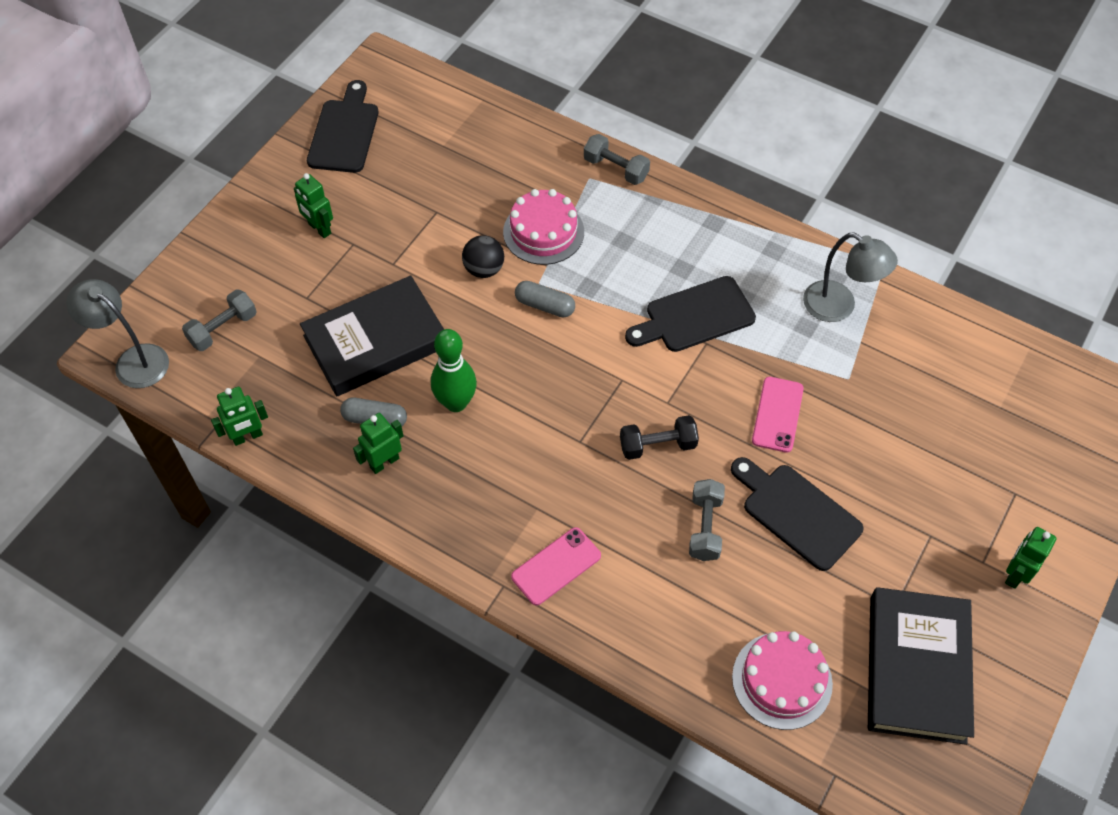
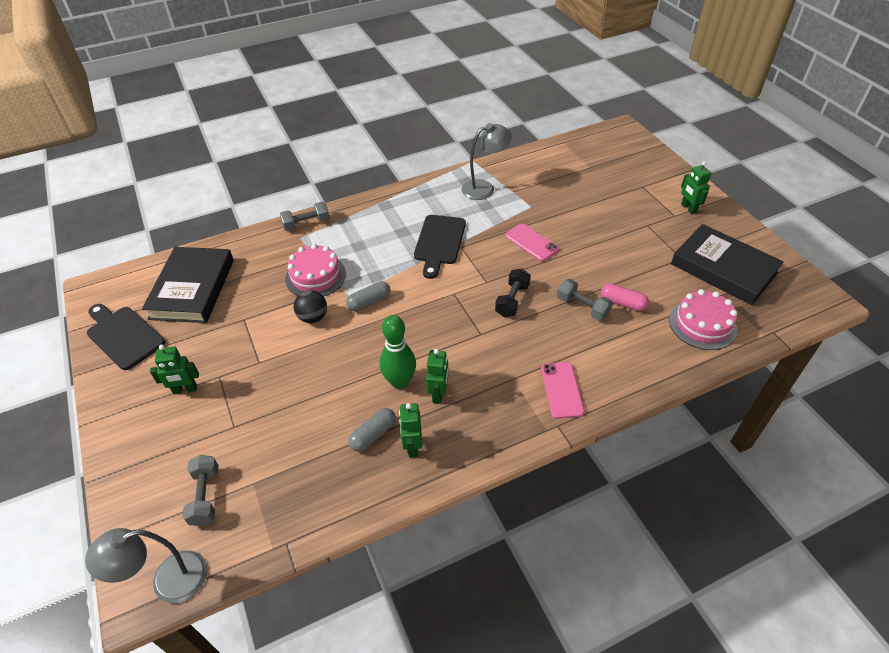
camera: 55 degrees left, 10 degrees down
green robot [211,387,268,446] -> green robot moved to [426,349,448,404]
black book [300,276,444,397] -> black book moved to [142,247,234,323]
black cutting board [731,457,863,571] -> none
none -> pink capsule [601,284,649,311]

